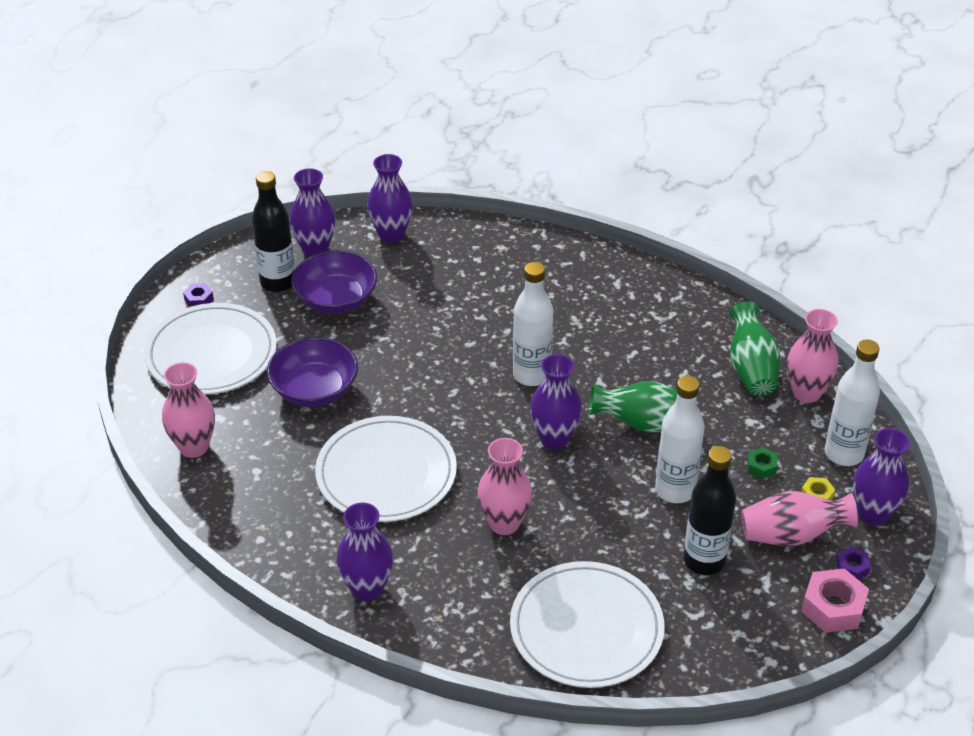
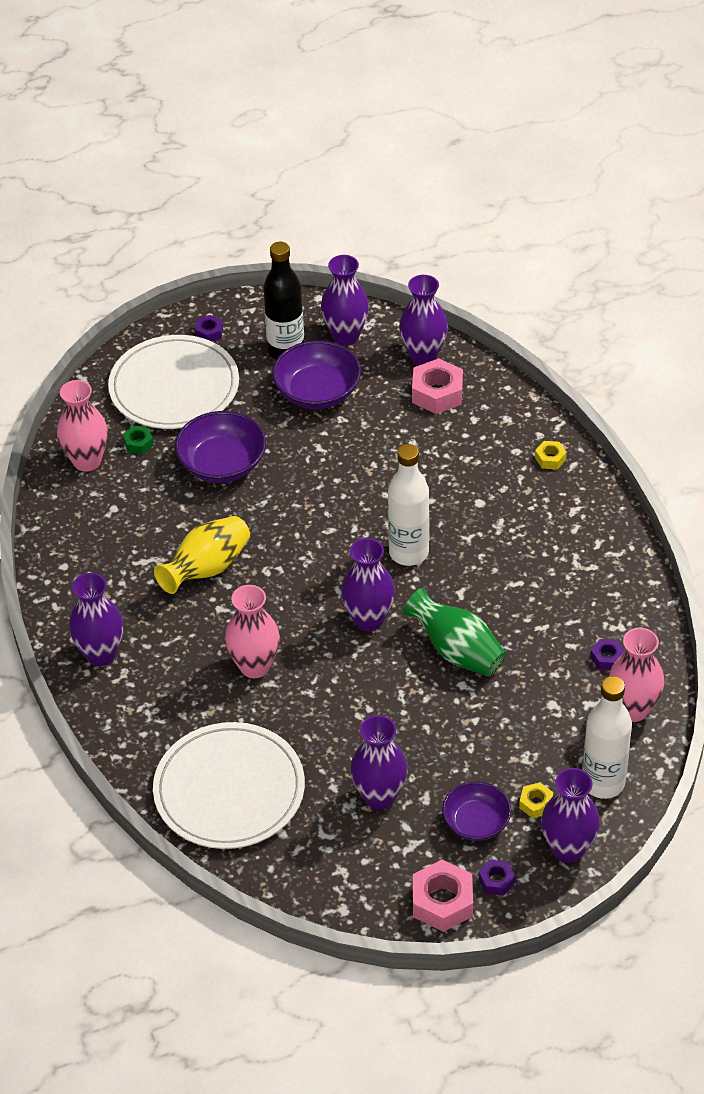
camera: 40 degrees right, 5 degrees up
white plate [315,416,457,522] -> yellow vase [154,516,250,594]
white bottle [655,376,705,503] -> none
black bottle [683,446,736,575] -> purple vase [350,715,408,810]
green vase [729,301,781,396] -> purple nut [590,639,625,670]
pink vase [741,491,858,546] -> purple bowl [442,781,511,841]
green nut [747,447,778,479] -> green nut moved to [123,425,154,455]
none -> pink nut [412,358,463,414]
none -> yellow nut [535,441,567,469]

